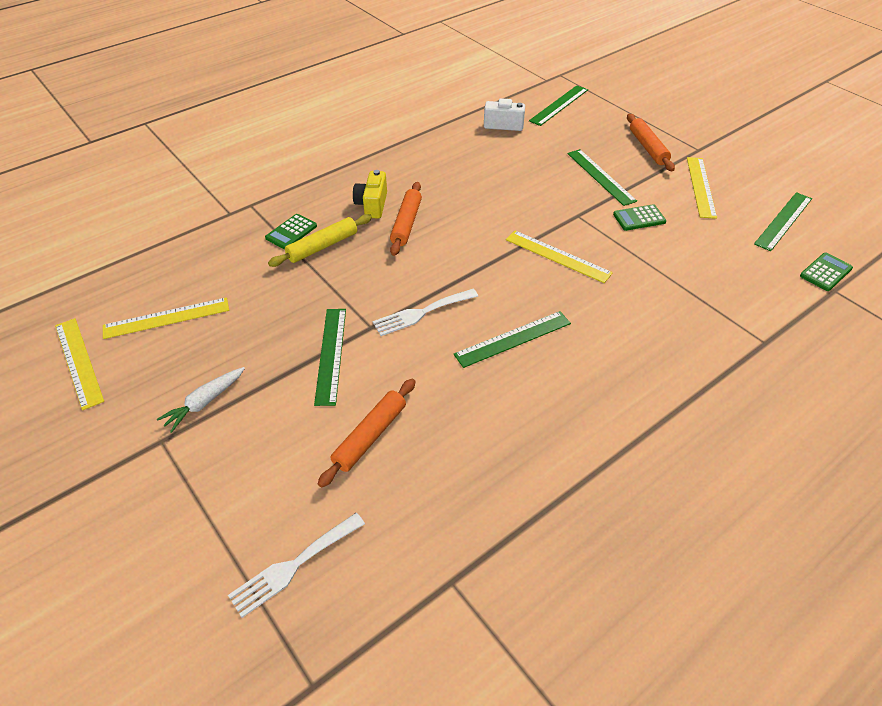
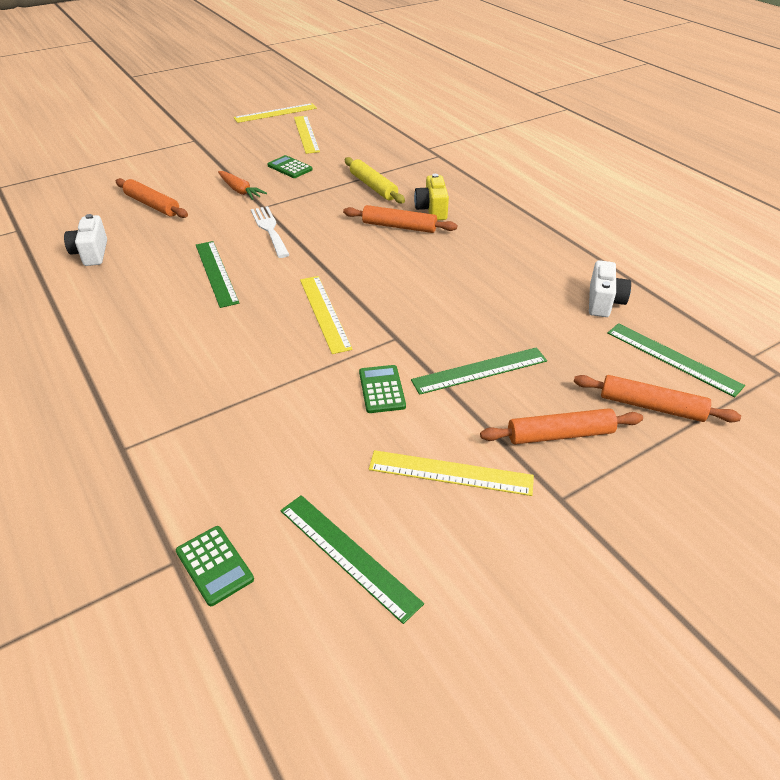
camera: 95 degrees right, 5 degrees down
white carrot [157,367,245,433] -> none
white fork [228,513,365,618] -> none
green calculator [265,214,317,249] -> green calculator moved to [268,155,313,178]
green ruler [314,309,346,406] -> orange carrot [218,171,267,200]
yellow camera [353,170,387,219] -> yellow camera turned 105 degrees counterclockwise [414,174,449,220]
yellow ruler [506,231,613,283] -> yellow ruler turned 60 degrees counterclockwise [300,276,353,354]
none -> white camera [64,214,107,266]
none -> orange rolling pin [574,375,741,422]

